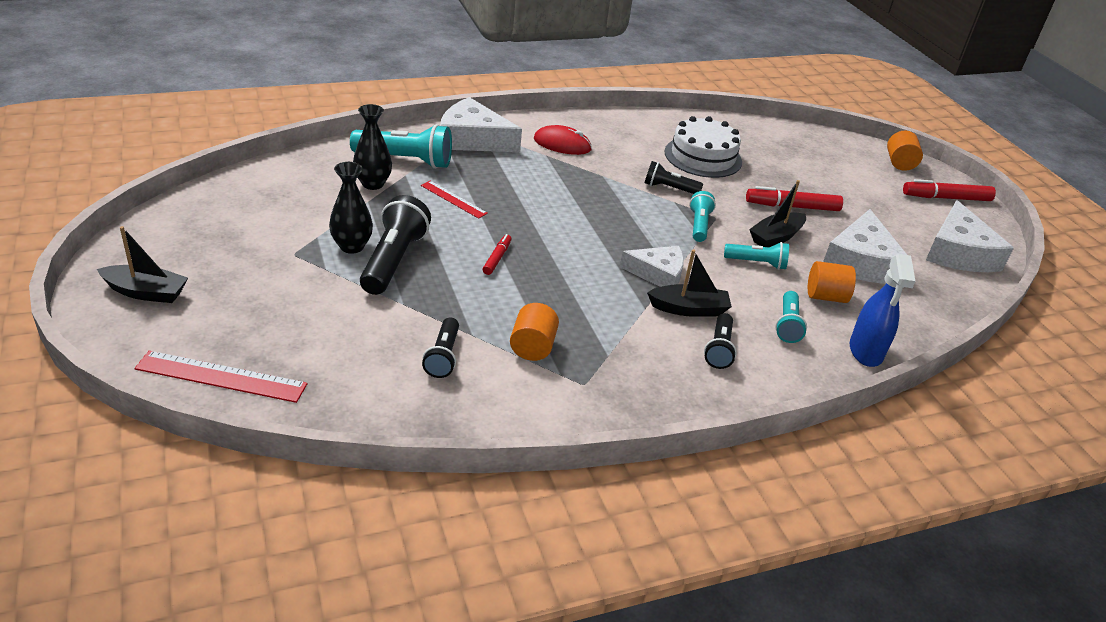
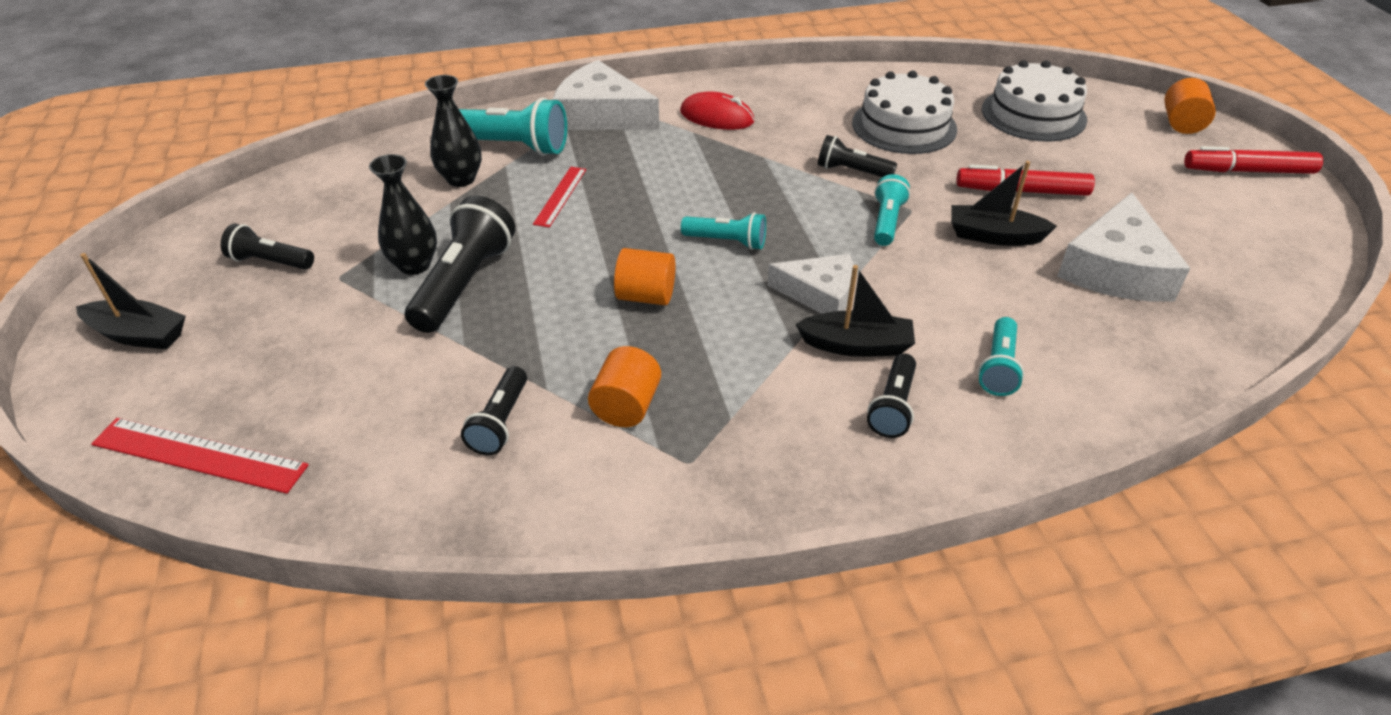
camera: 10 degrees right, 5 degrees up
red ruler [421,181,488,219] -> red ruler turned 60 degrees clockwise [533,167,586,228]
red marker [483,234,512,275] -> none
turquoise flashlight [724,242,789,270] -> turquoise flashlight moved to [681,212,766,250]
black boat [749,180,806,247] -> black boat turned 45 degrees clockwise [951,161,1057,246]
orange cylinder [808,261,856,303] -> orange cylinder moved to [614,248,675,305]
blue spray bottle [850,254,915,367] -> none
white cheese [926,200,1014,272] -> none
none -> black flashlight [221,224,314,270]
none -> white cake [982,60,1087,142]

